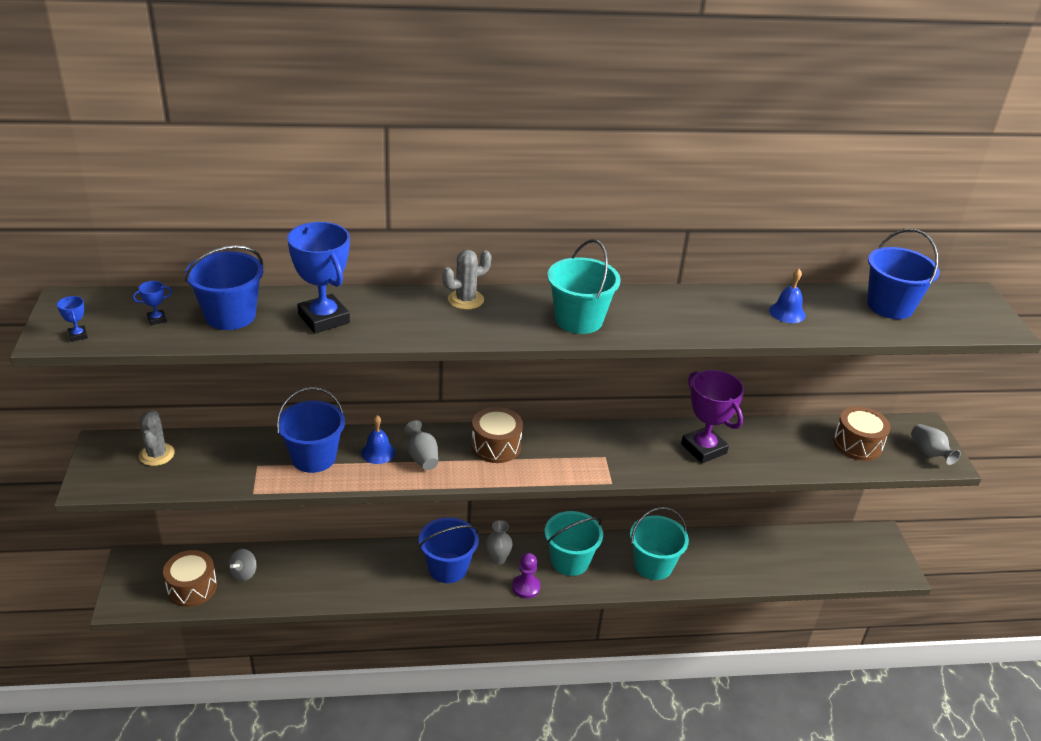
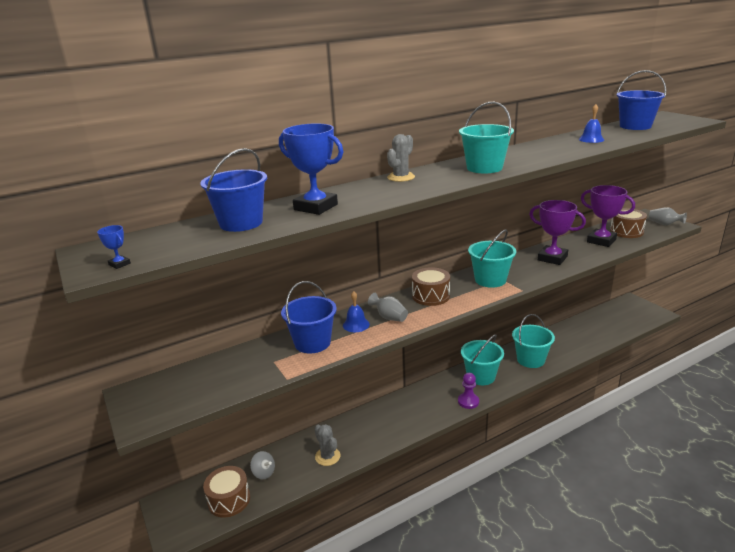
camera: 20 degrees left, 10 degrees down
blue trophy [133,281,172,325] -> none
grey cactus [139,410,175,466] -> grey cactus moved to [314,424,340,466]
grey spinning top [229,549,257,581] -> grey spinning top turned 60 degrees counterclockwise [250,451,275,479]
blue bucket [419,517,479,583] -> none
grey vase [486,520,513,565] -> none
none -> turquoise bucket [468,230,516,288]
none -> purple trophy [581,185,635,247]

